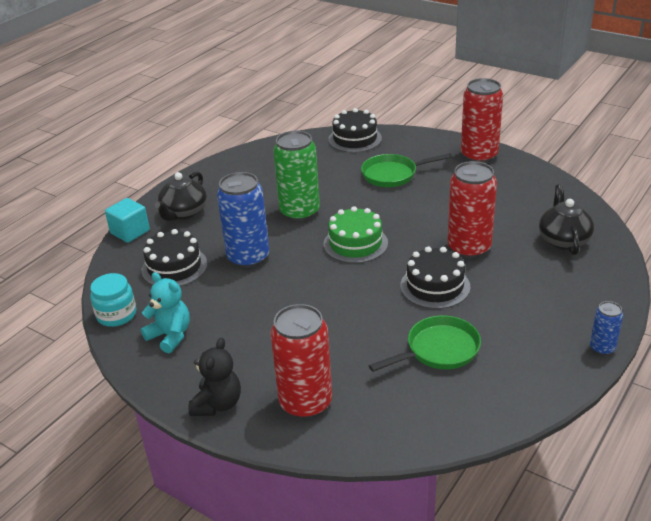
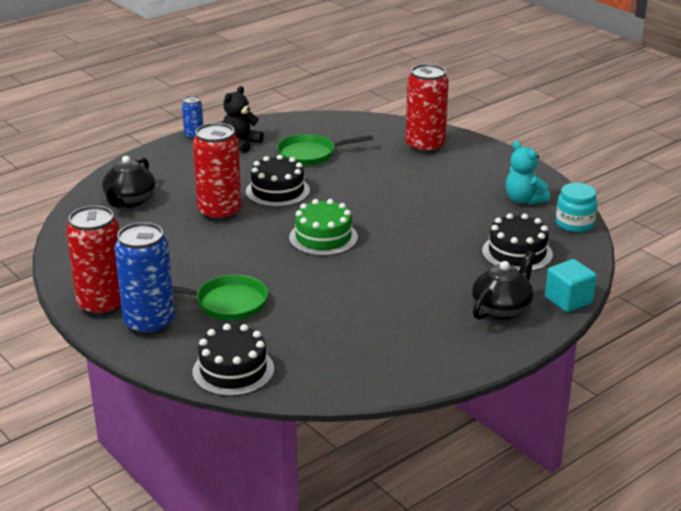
camera: 165 degrees left, 5 degrees down
black teddy bear [189,338,241,416] -> black teddy bear moved to [222,86,264,153]
blue can [217,172,269,268] -> blue can moved to [114,222,175,335]
green can [273,131,320,221] -> none

